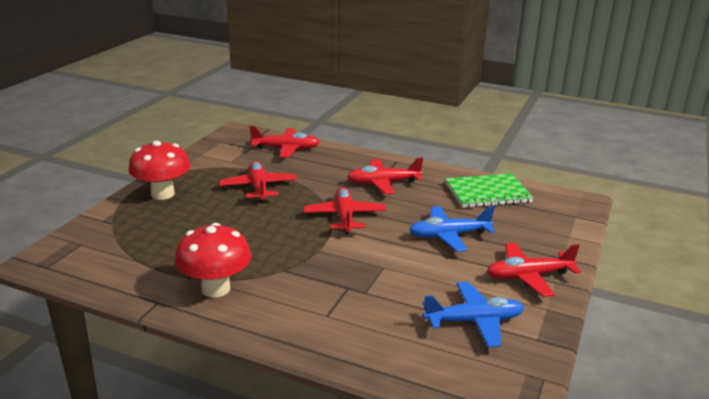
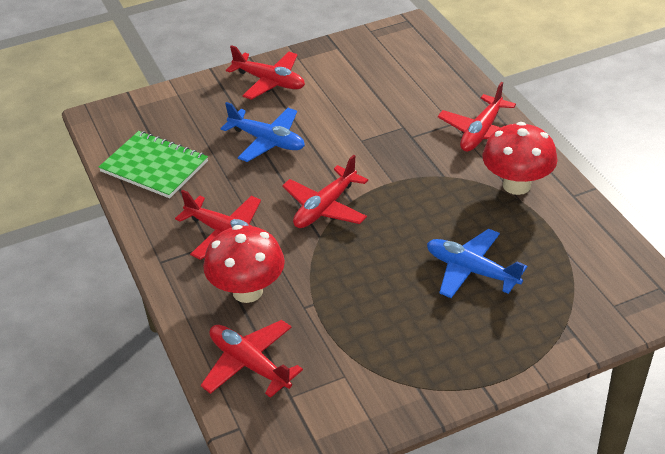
camera: 135 degrees left, 15 degrees up
red mushroom [128,141,190,200] -> red mushroom moved to [203,225,285,303]
red plane [219,161,297,202] -> red plane moved to [438,82,516,152]
blue plane [423,282,524,348] -> blue plane moved to [427,229,527,298]

